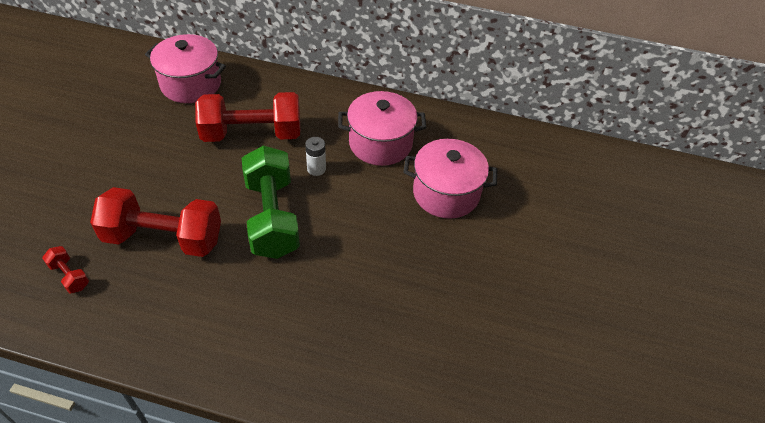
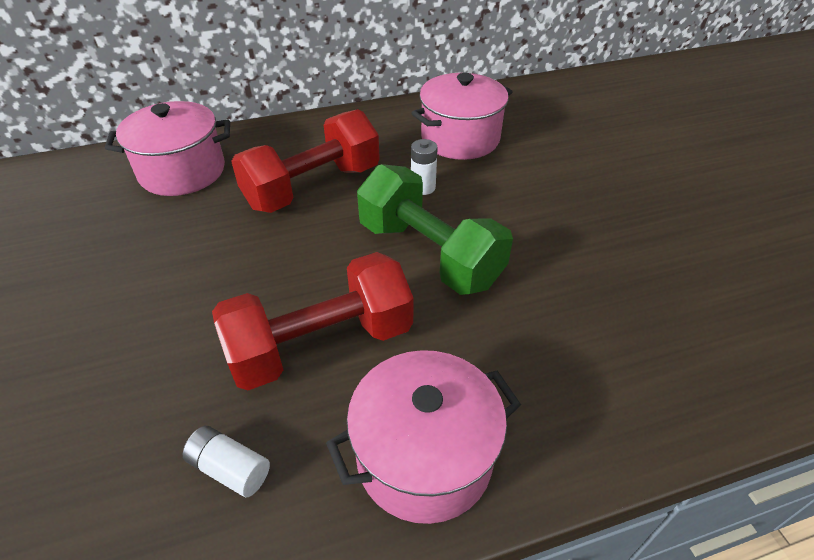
camera: 30 degrees left, 5 degrees down
red dumbbell [42,246,89,293] -> white battery [183,426,270,498]
pink pot [403,139,497,219] -> pink pot moved to [326,350,521,524]

